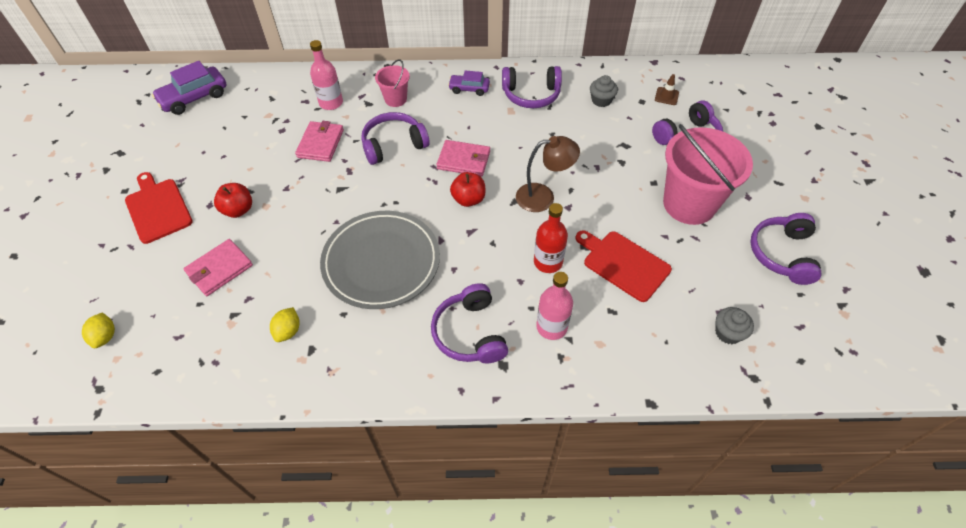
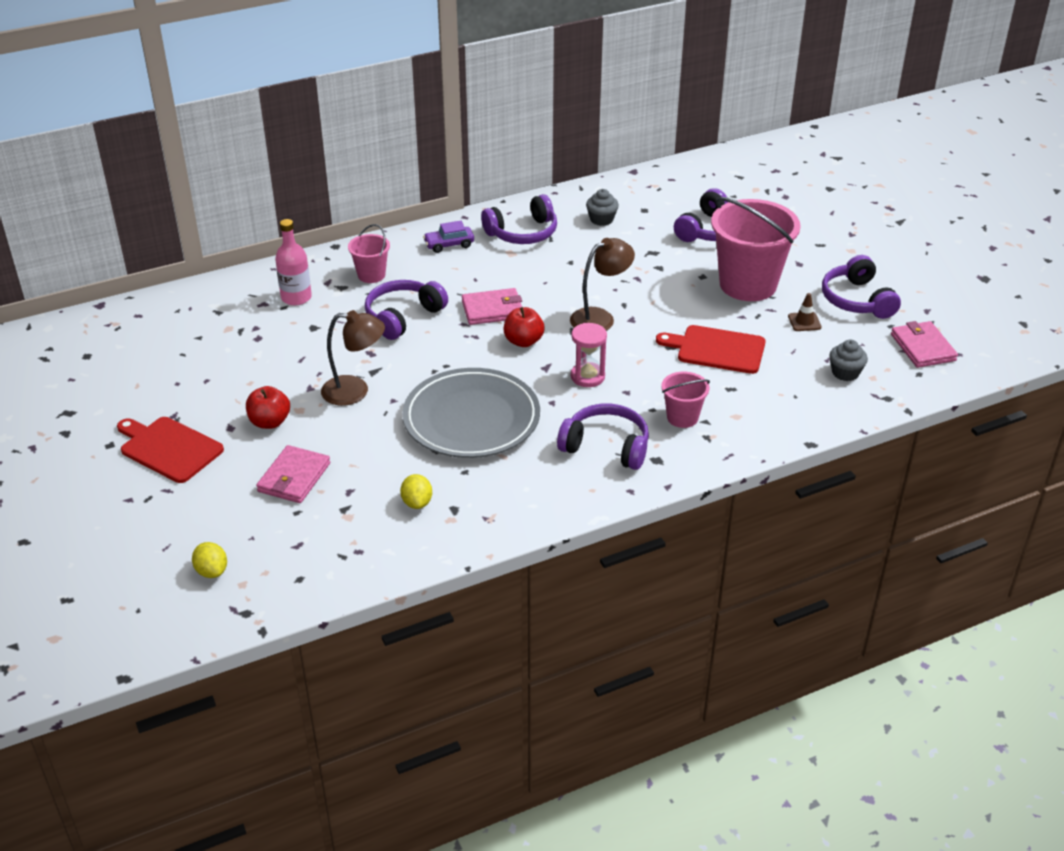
camera: 25 degrees left, 15 degrees down
purple car [152,61,226,115] -> none
pink wallet [295,121,344,162] -> pink wallet moved to [891,321,958,368]
purple headphones [431,283,508,364] -> purple headphones turned 150 degrees clockwise [557,403,649,470]
red bottle [534,203,568,273] -> none
pink bottle [536,272,573,340] -> pink bucket [661,372,710,428]
brown traffic cone [655,74,679,105] -> brown traffic cone moved to [788,293,822,331]
none -> brown lamp [321,310,385,406]
none -> pink hourglass [571,323,607,387]

